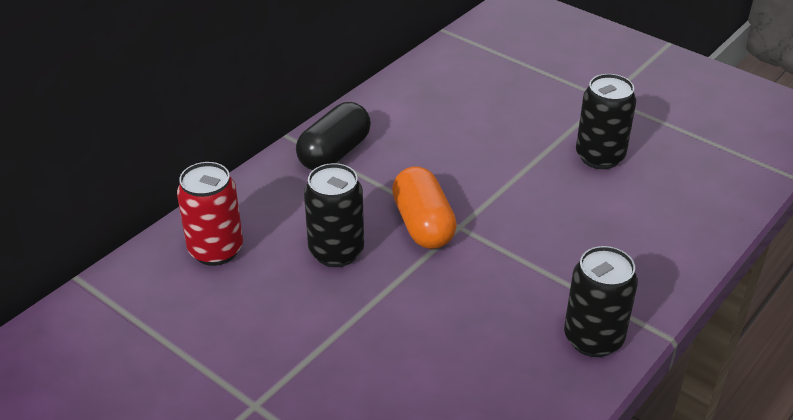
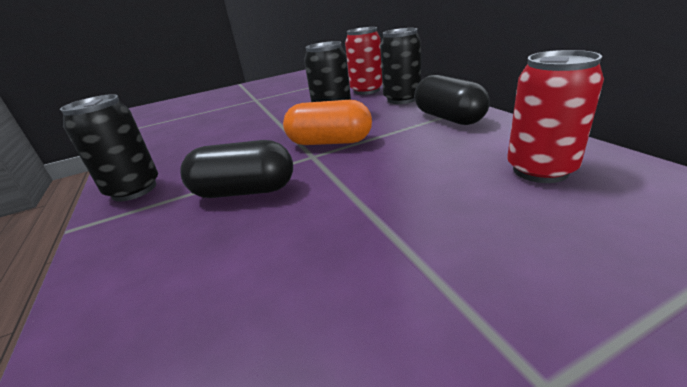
camera: 120 degrees right, 10 degrees down
black can [576,74,636,169] -> black can moved to [380,28,421,104]
none -> black capsule [180,140,293,198]
none -> red can [507,50,604,183]

